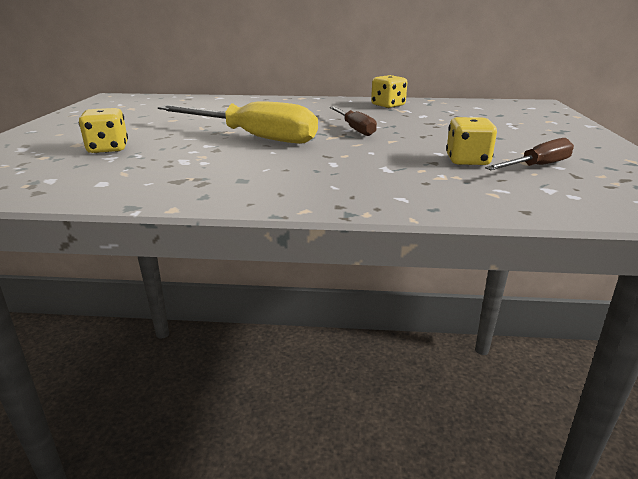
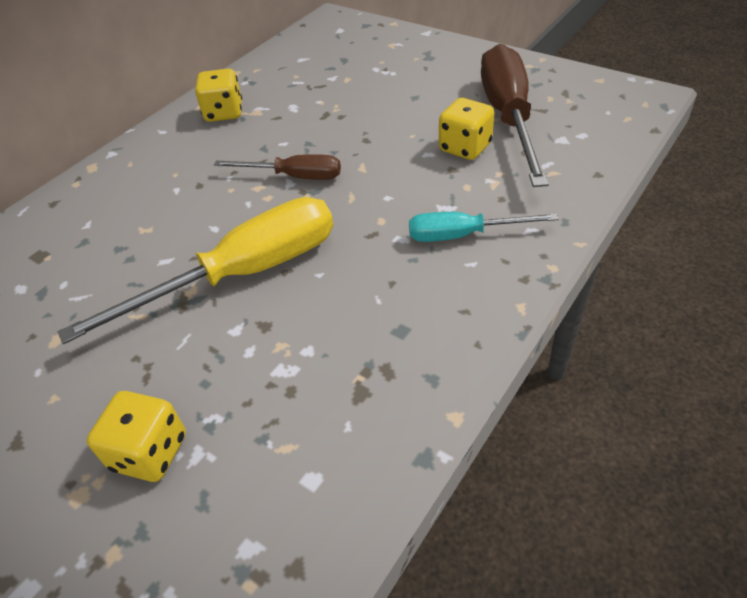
camera: 55 degrees left, 20 degrees up
brown screwdriver [485,138,574,170] -> brown screwdriver [481,44,549,187], size x1.83
none -> turquoise screwdriver [409,212,559,242]

